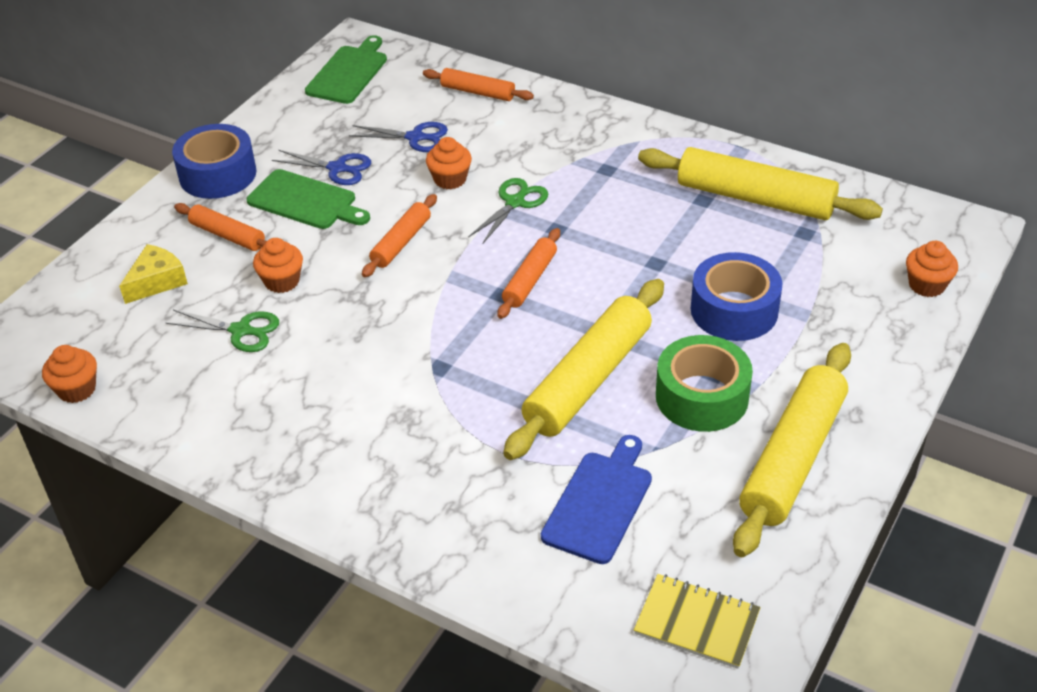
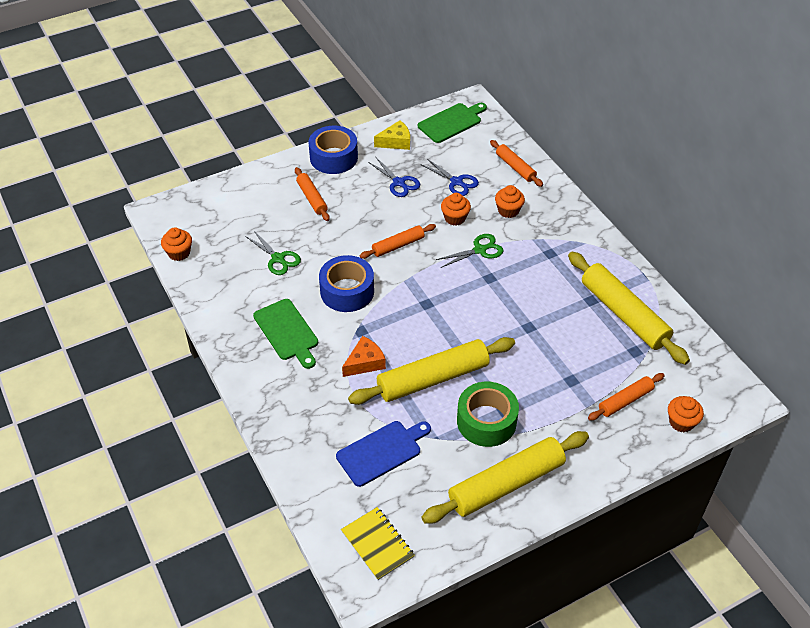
camera: 30 degrees right, 5 degrees up
yellow cheese [119,244,188,304] -> yellow cheese moved to [374,120,410,150]
green cutting board [247,169,370,229] -> green cutting board moved to [253,299,318,369]
orange cupcake [253,238,303,293] -> orange cupcake moved to [495,185,525,218]
orange rolling pin [497,228,560,319] -> orange rolling pin moved to [588,373,665,420]
blue tape [691,252,782,341] -> blue tape moved to [319,255,374,312]
none -> orange cheese [342,336,386,377]

